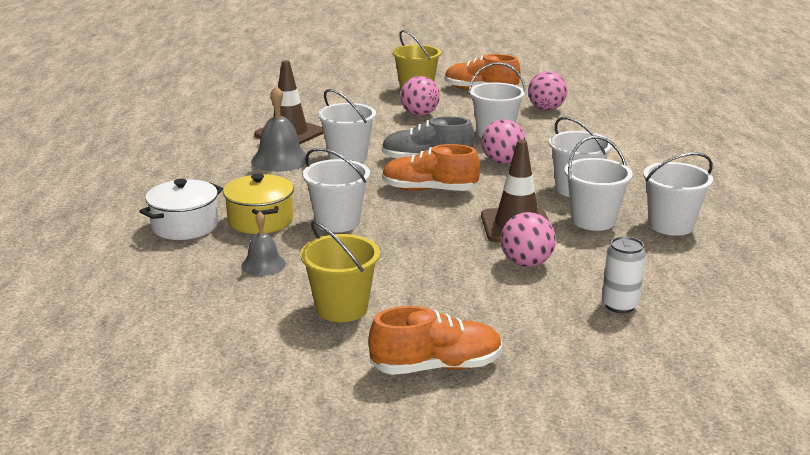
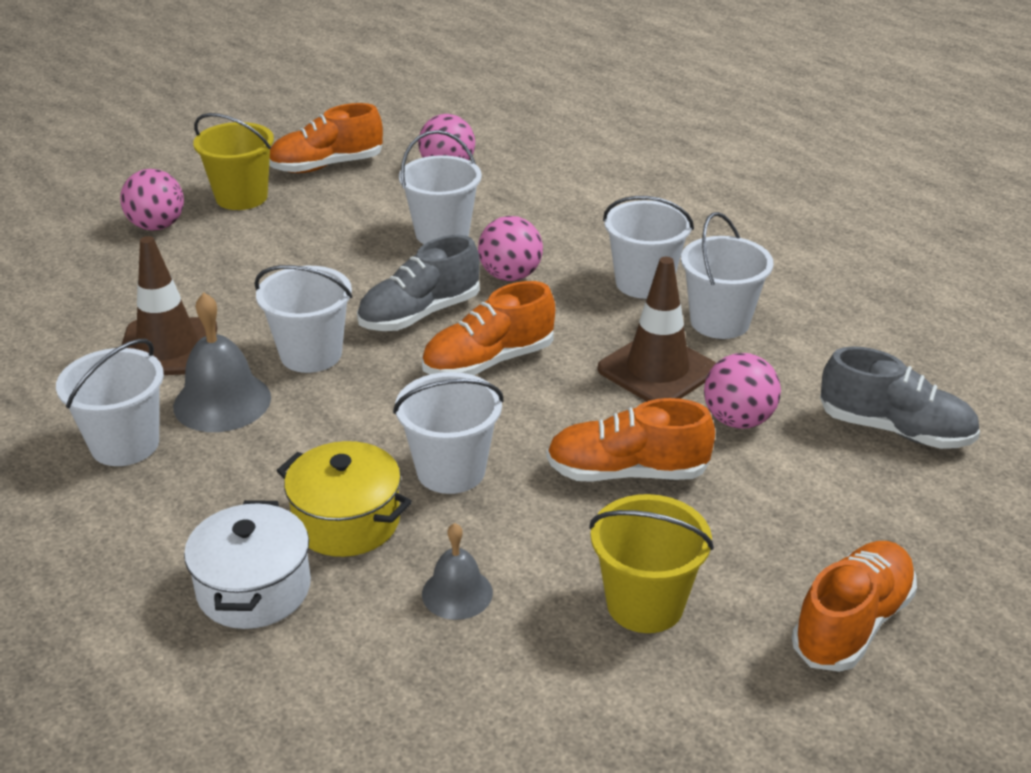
camera: 40 degrees left, 10 degrees up
pink ball [400,76,440,116] -> pink ball moved to [120,169,184,230]
white can [602,236,646,313] -> grey shoe [820,346,980,449]
white bucket [643,152,713,236] -> white bucket moved to [56,339,164,466]
none -> orange shoe [547,398,715,482]

